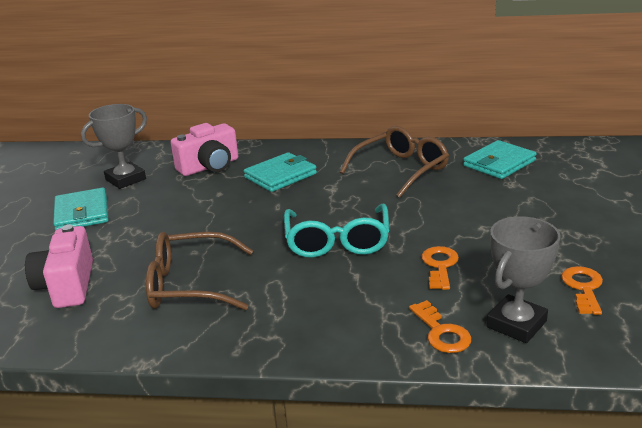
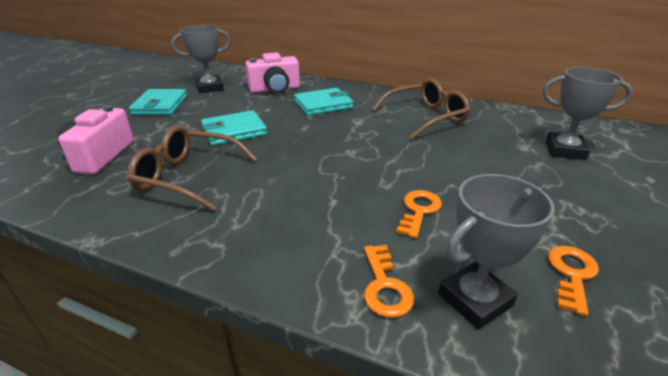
camera: 15 degrees right, 5 degrees up
turquoise glasses [284,204,389,258] -> none
turquoise wallet [463,140,537,179] -> turquoise wallet moved to [201,110,267,145]
none -> grey trophy [543,67,633,160]

